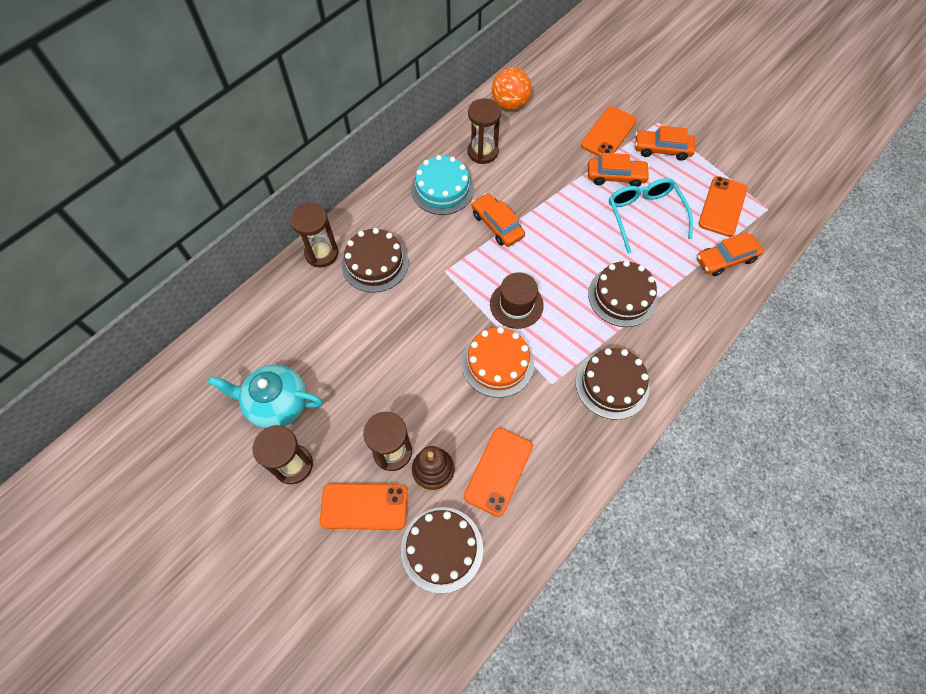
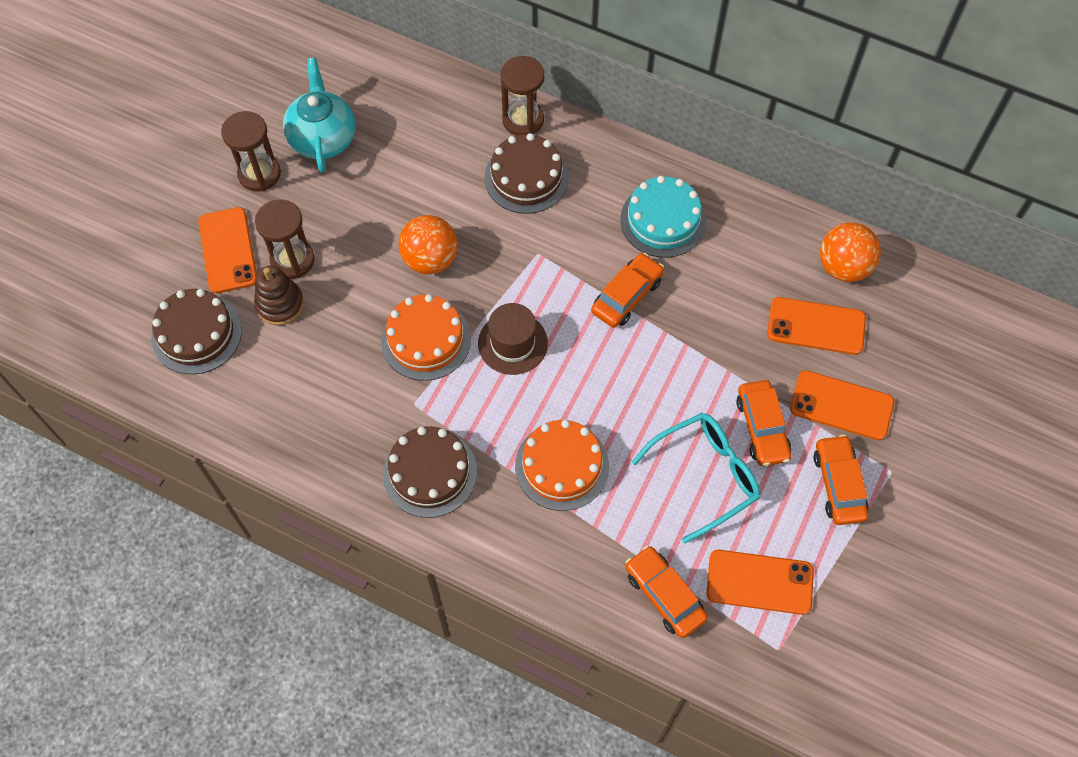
camera: 75 degrees right, 0 degrees up
orange phone [464,428,533,517] -> orange phone moved to [767,297,866,355]
brown hourglass [468,98,501,164] -> none
brown cake [588,261,657,327] -> orange cake [515,420,609,511]
none -> orange ball [399,215,458,274]

